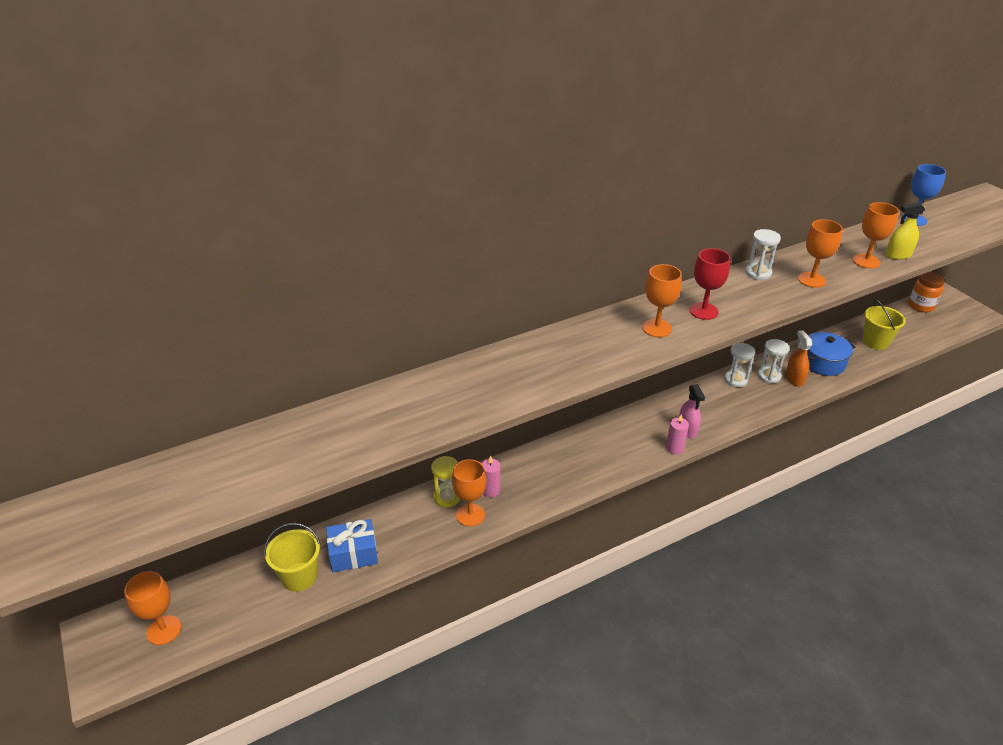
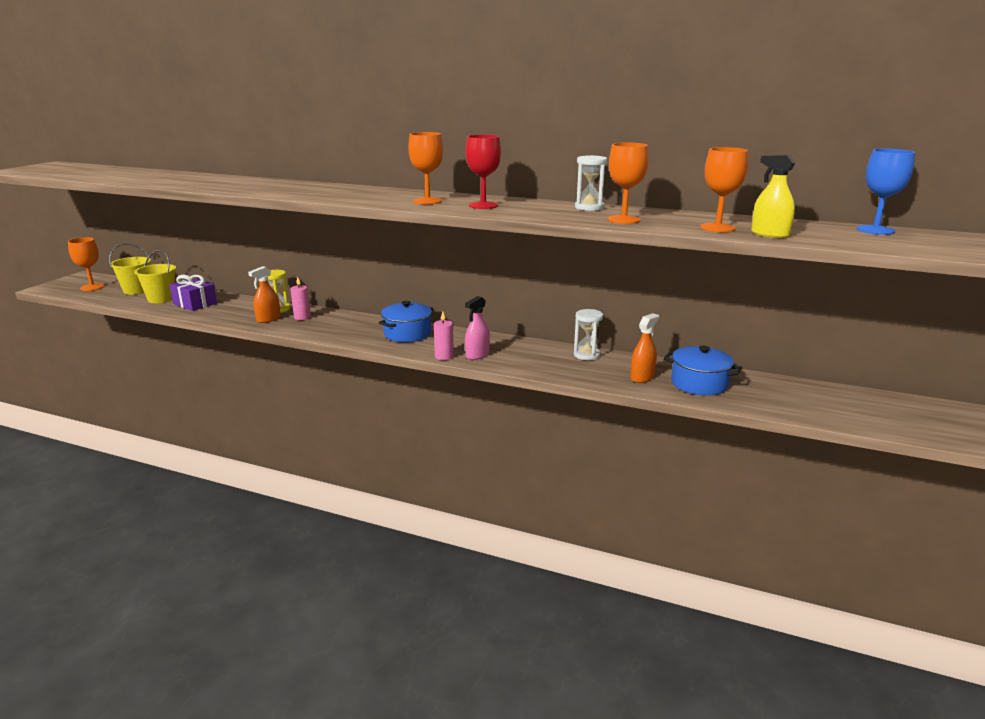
camera: 50 degrees right, 15 degrees down
blue gift [326,519,378,572] -> purple gift [169,275,217,311]
orange goblet [452,459,487,527] -> orange spray bottle [248,266,281,323]
white hourglass [758,339,789,383] -> none
yellow bucket [862,299,906,350] -> yellow bucket moved to [109,243,151,295]
orange jar [908,272,944,312] -> none
none -> blue pot [379,301,433,342]

